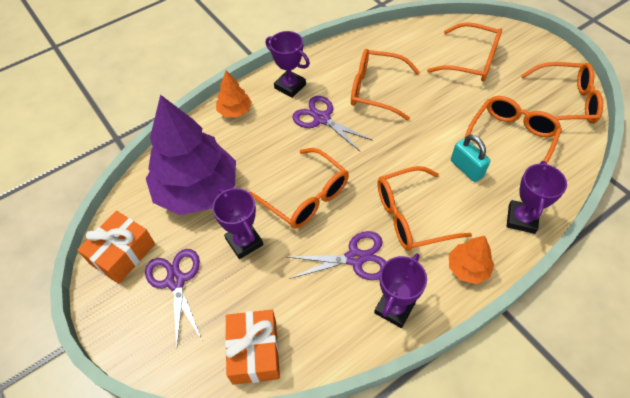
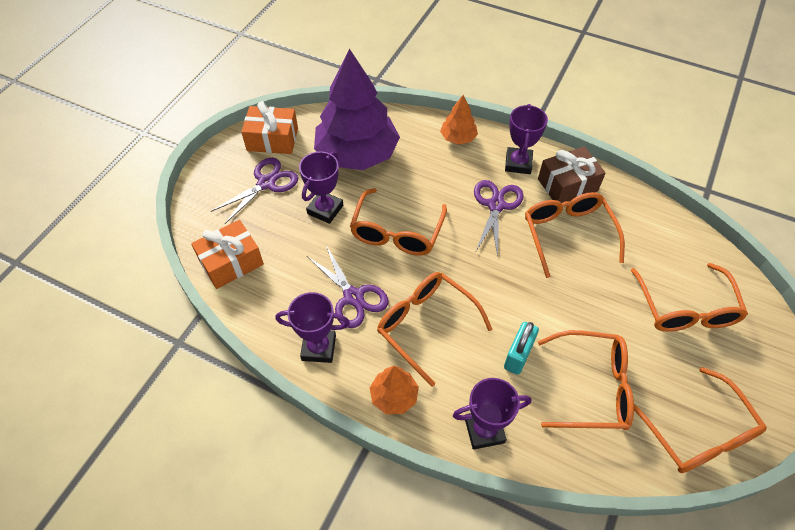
camera: 60 degrees right, 0 degrees up
none -> brown gift [538,146,606,203]

